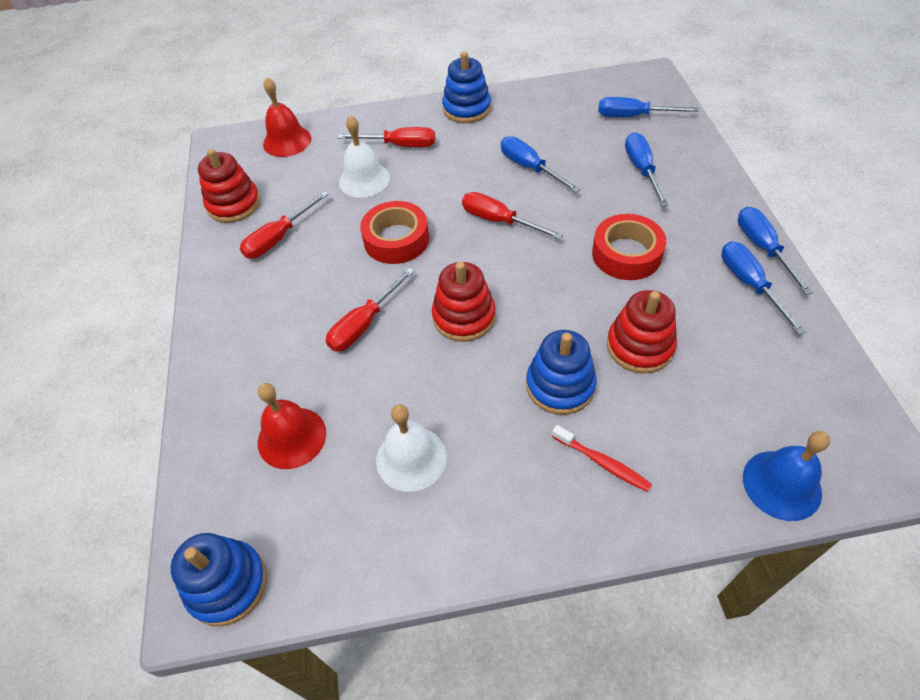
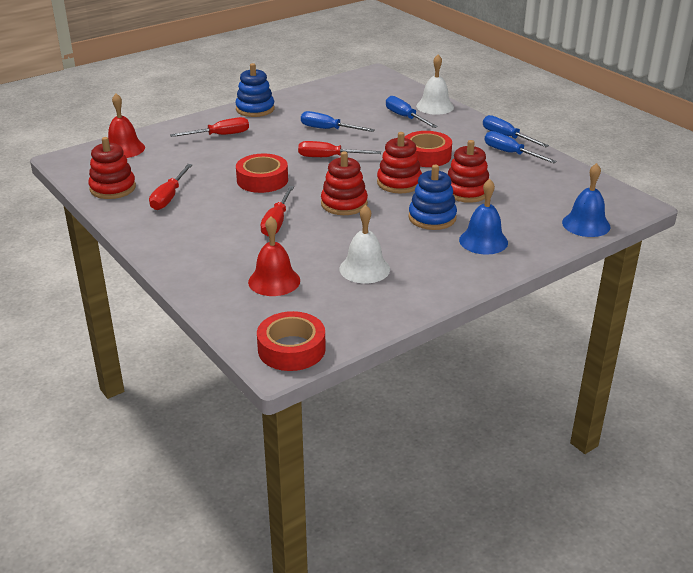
camera: 30 degrees left, 20 degrees down
blue stacking toy [171,533,267,626] -> red tape [257,311,326,371]
white bell [339,115,390,198] -> white bell moved to [416,54,454,115]
red toothbrush [552,425,652,492] -> blue bell [459,179,508,255]
blue screwdriver [598,97,699,117] -> none
none -> red stacking toy [377,132,422,193]

